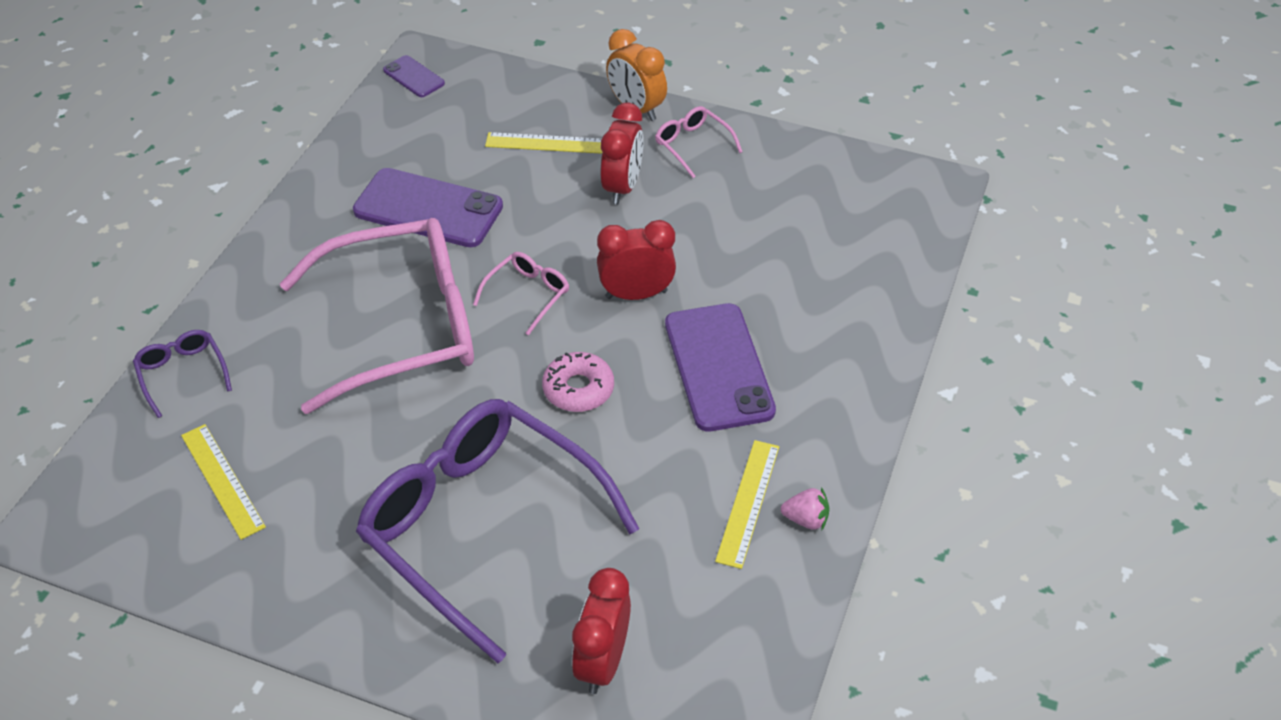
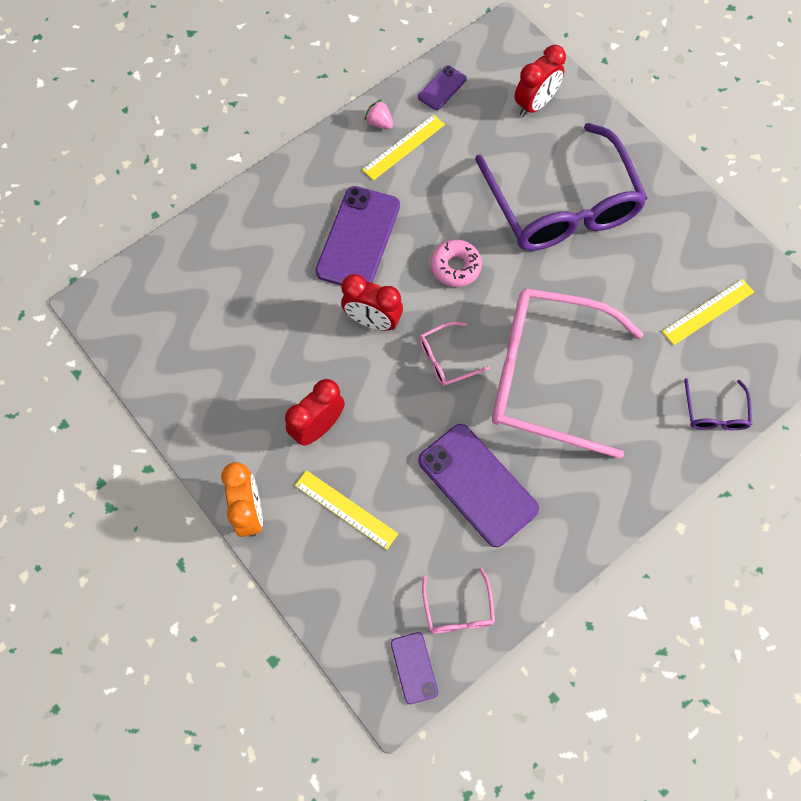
camera: 150 degrees left, 20 degrees up
yellow ruler [181,424,266,540] -> yellow ruler turned 60 degrees clockwise [662,279,754,345]
pink glasses [655,106,742,178] -> pink glasses moved to [422,568,495,634]
none -> purple phone [418,65,467,110]

